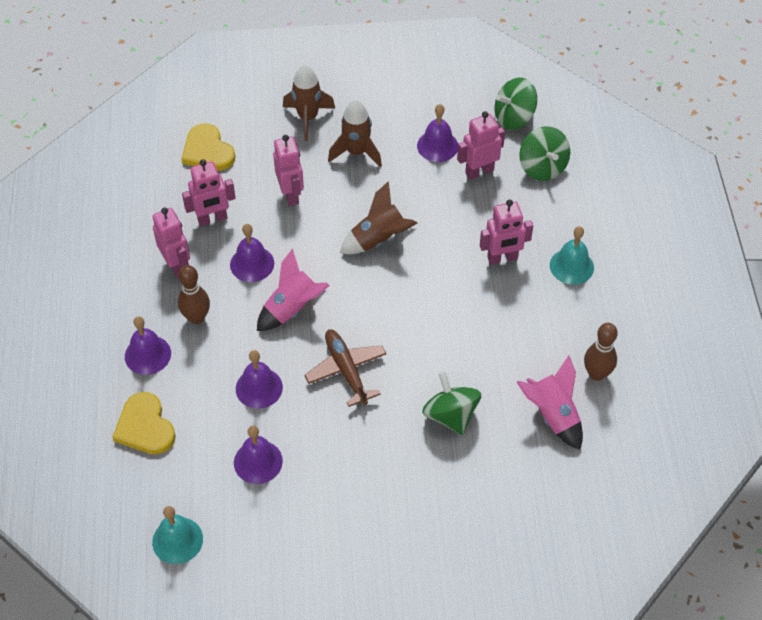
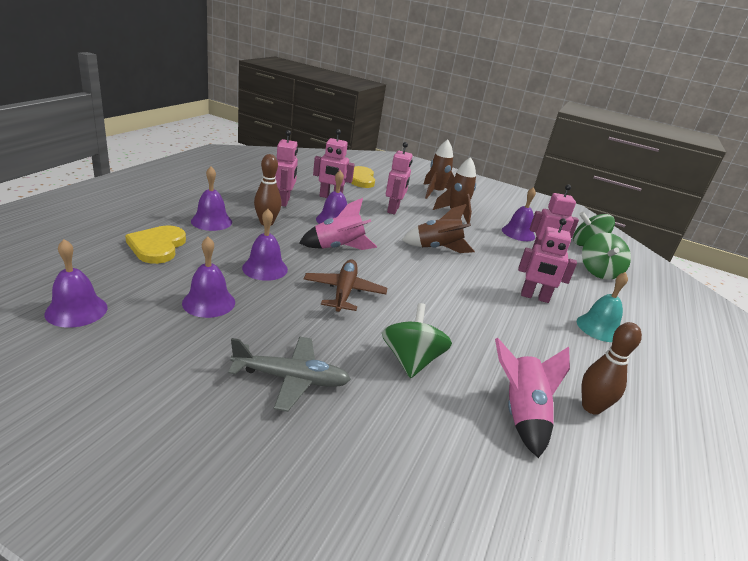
camera: 25 degrees right, 25 degrees down
turquoise bell [152,506,203,564] -> purple bell [44,239,108,328]
none -> grey plane [228,336,351,412]

